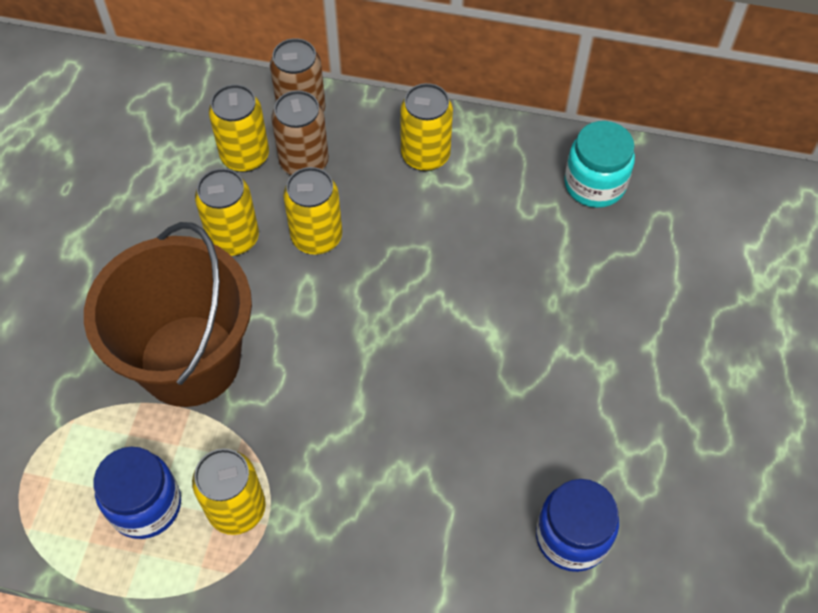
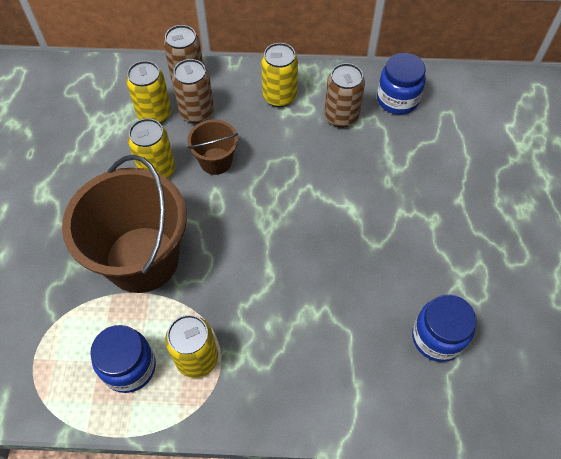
camera: 10 degrees left, 0 degrees up
yellow can [283,167,342,255] -> brown bucket [187,119,238,175]
turquoise jar [564,121,635,208] -> blue jar [377,53,426,115]
none -> brown can [324,63,365,128]

